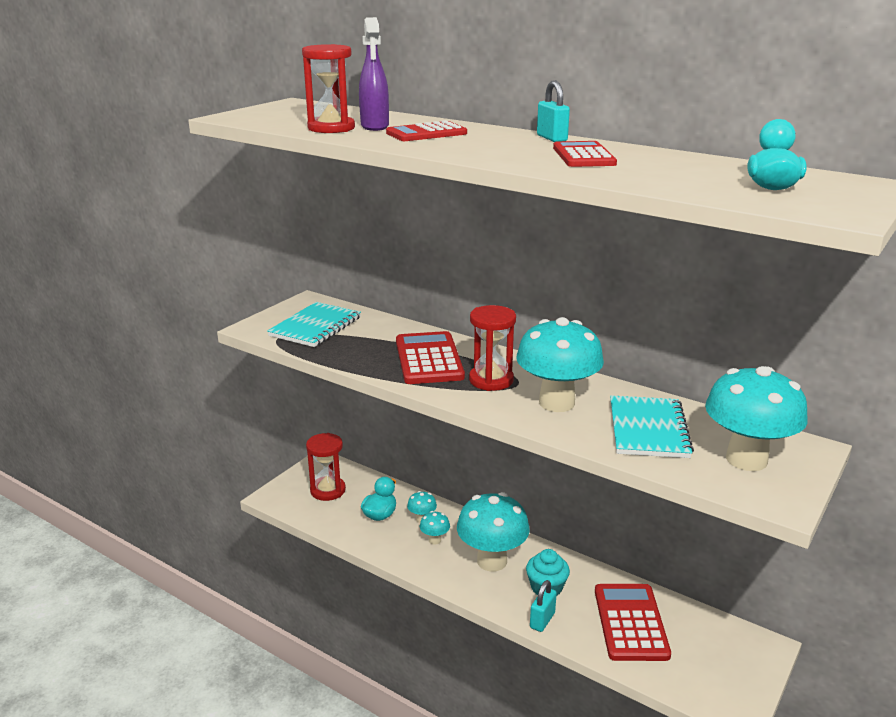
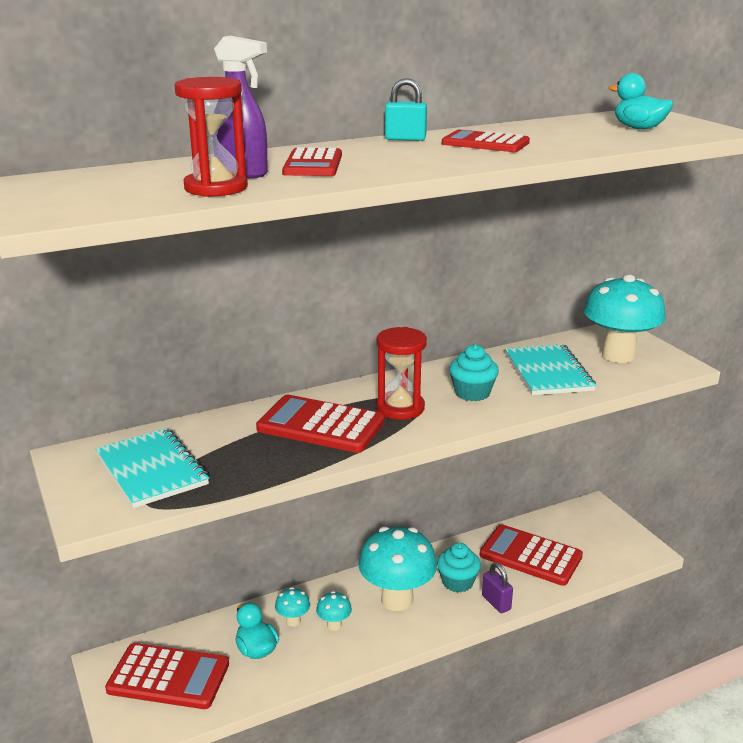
camera: 60 degrees left, 0 degrees up
red hourglass [306,433,346,501] -> red calculator [105,643,229,709]
turquoise mushroom [517,317,604,412] -> turquoise cupcake [449,344,499,401]
turquoise padlock [530,580,557,632] -> purple padlock [482,562,513,613]
turquoise notebook [610,395,694,458] -> turquoise notebook turned 45 degrees clockwise [505,344,596,395]

